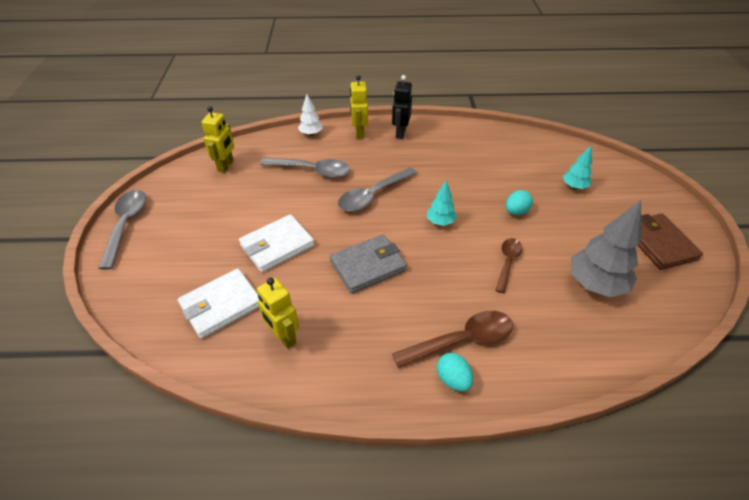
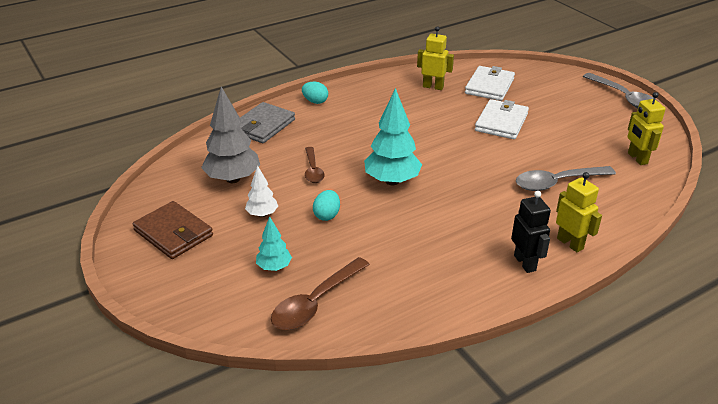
camera: 150 degrees right, 10 degrees down
white tree [298,94,323,136] -> white tree moved to [245,165,278,217]
grey wallet [330,234,407,294] -> grey wallet moved to [240,102,295,143]
grey spoon [338,167,417,212] -> none
brown spoon [392,311,513,368] -> brown spoon moved to [271,257,370,330]
turquoise tree [427,180,457,226] -> turquoise tree [364,88,422,185], size x1.86

